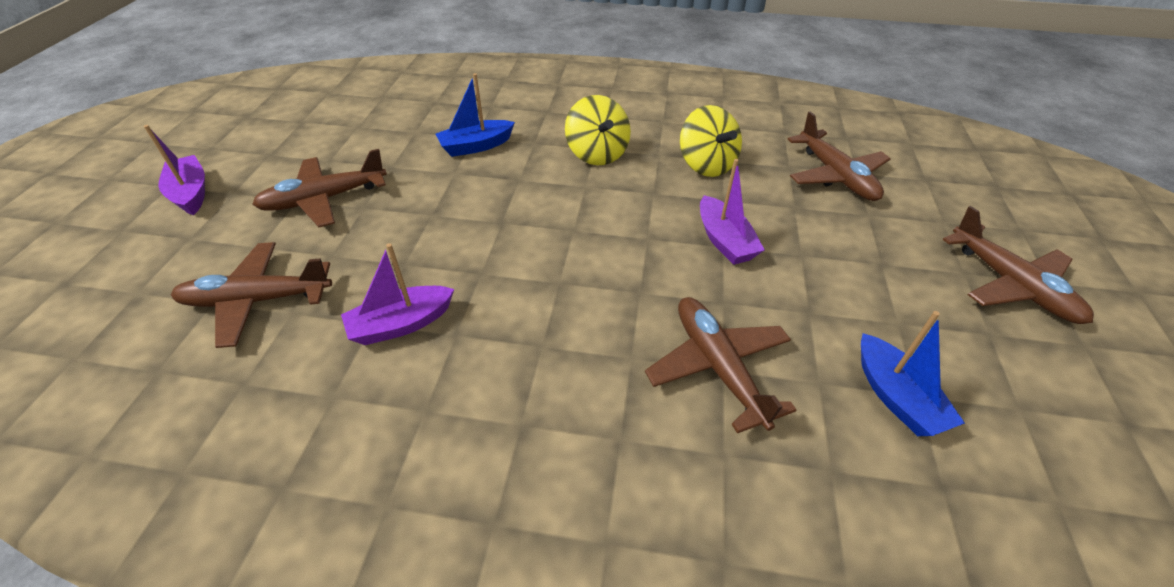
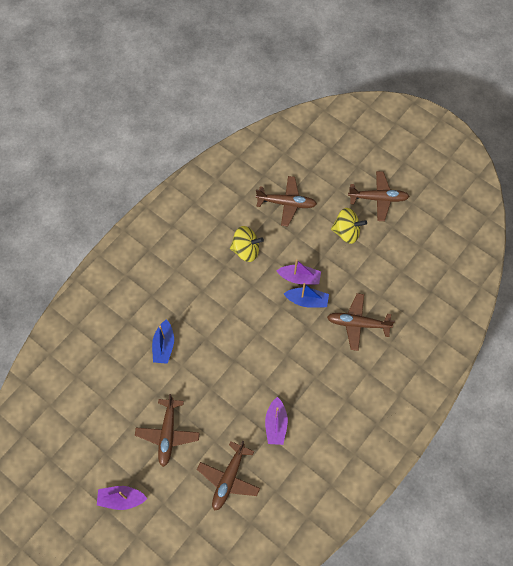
camera: 60 degrees left, 20 degrees up
yellow spinning top [565,95,631,165] -> yellow spinning top moved to [331,208,367,244]
blue boat [861,311,965,436] -> blue boat moved to [284,283,329,308]

